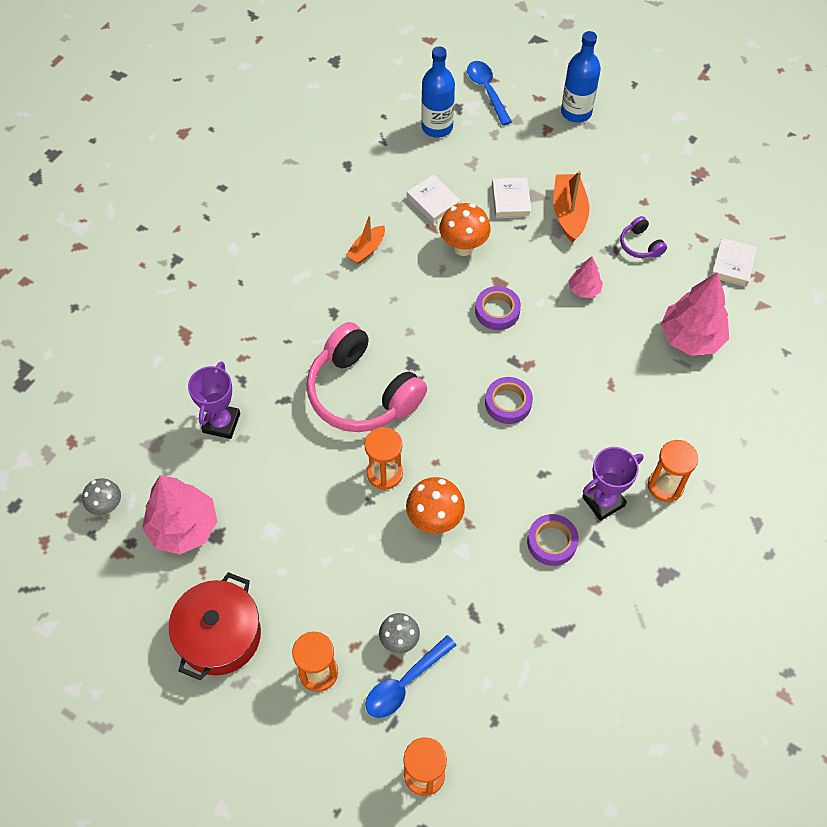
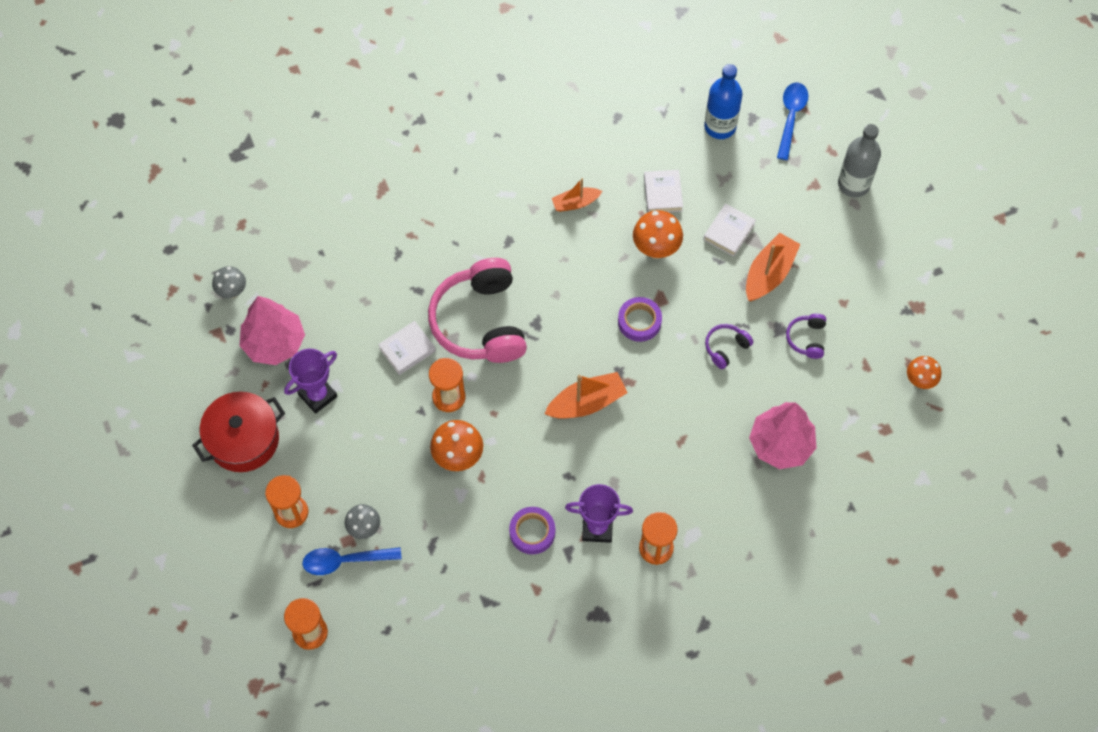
camera: 35 degrees right, 5 degrees up
purple trophy [188,361,240,439] -> purple trophy moved to [284,349,337,414]
purple tape [485,377,533,424] -> orange boat [545,372,628,419]
blue bottle [561,31,601,123] -> grey bottle [838,124,881,198]
pink tree [568,256,603,298] -> purple headphones [705,324,753,369]
white book [711,238,757,287] -> white book moved to [378,321,436,375]
none -> orange mushroom [907,356,941,389]

